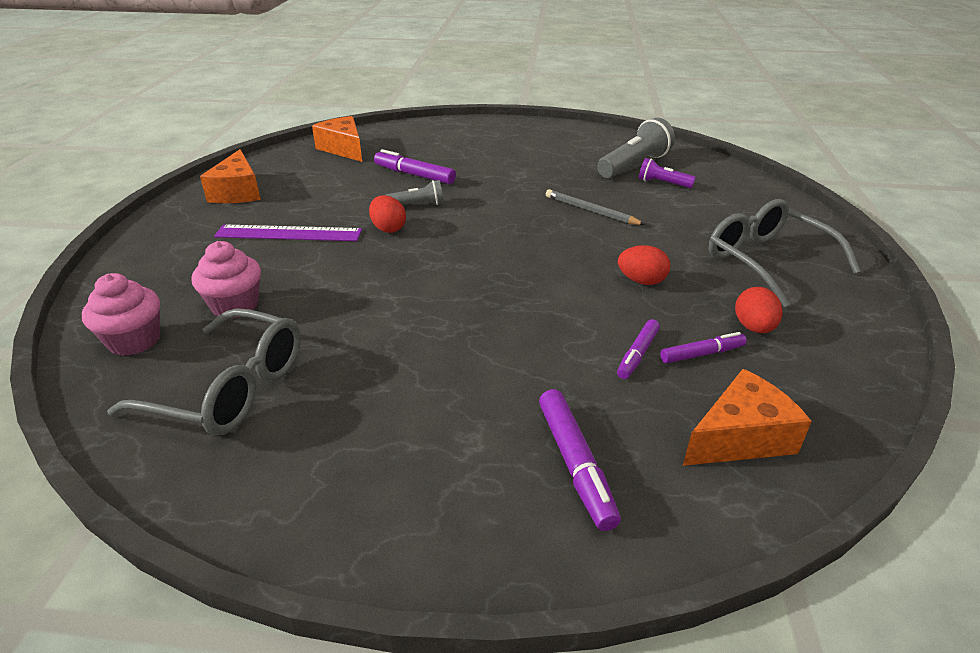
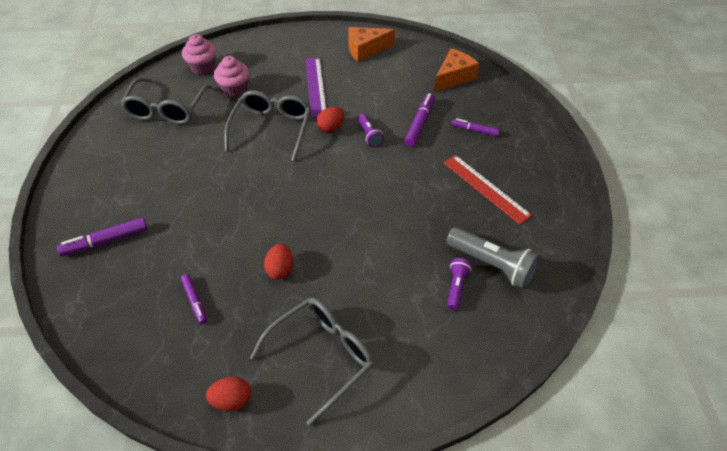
camera: 80 degrees right, 15 degrees up
grey flashlight [386,180,444,205] -> purple flashlight [358,114,384,147]
grey pencil [546,189,646,225] -> none
purple marker [617,319,660,379] -> purple marker moved to [452,118,500,137]
orange cheese [683,369,812,466] -> none
red egg [735,287,783,333] -> red egg moved to [206,377,251,411]
none -> grey glasses [224,90,311,161]
none -> red ruler [443,155,532,225]

